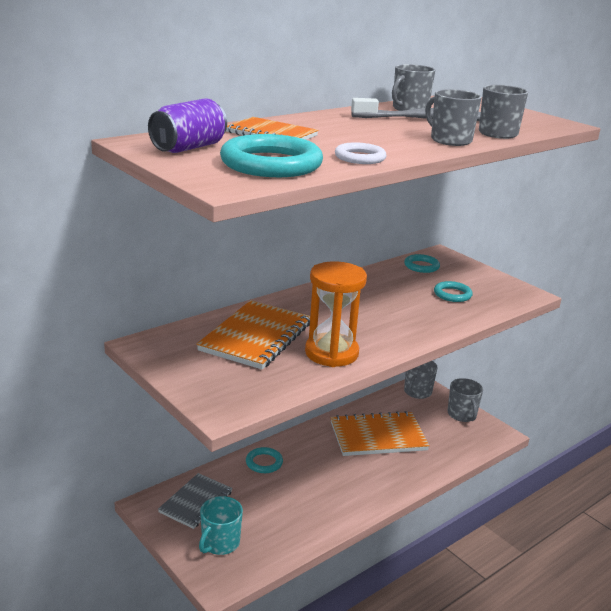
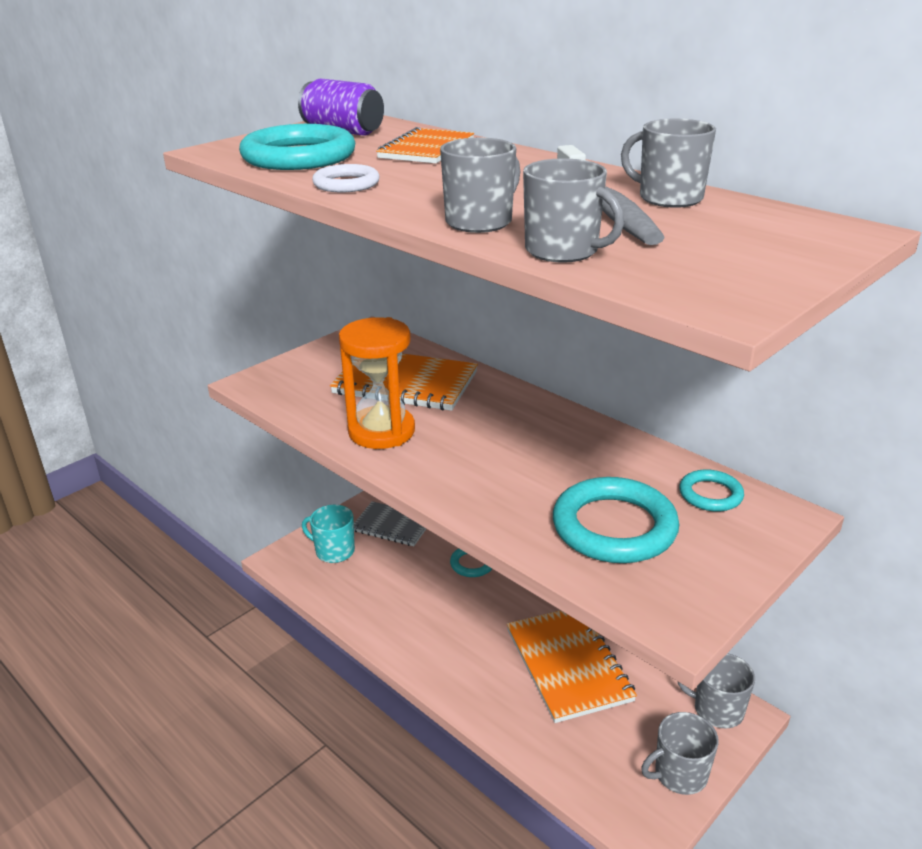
camera: 85 degrees right, 5 degrees up
turquoise ring [434,281,473,302] -> turquoise ring [553,477,679,563], size x1.89

